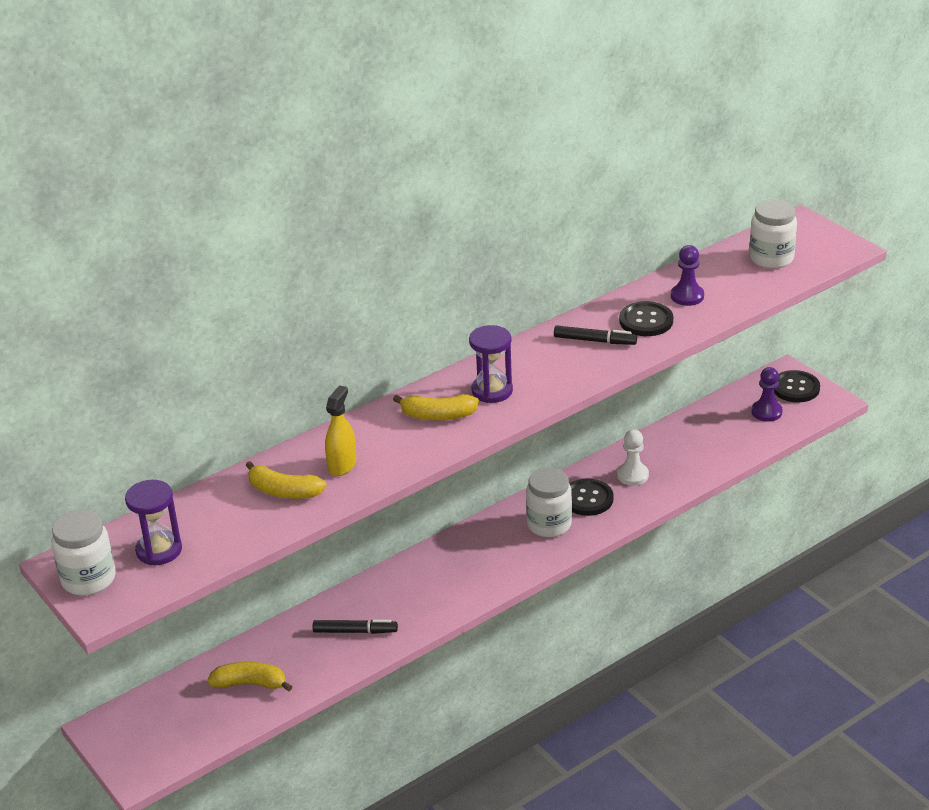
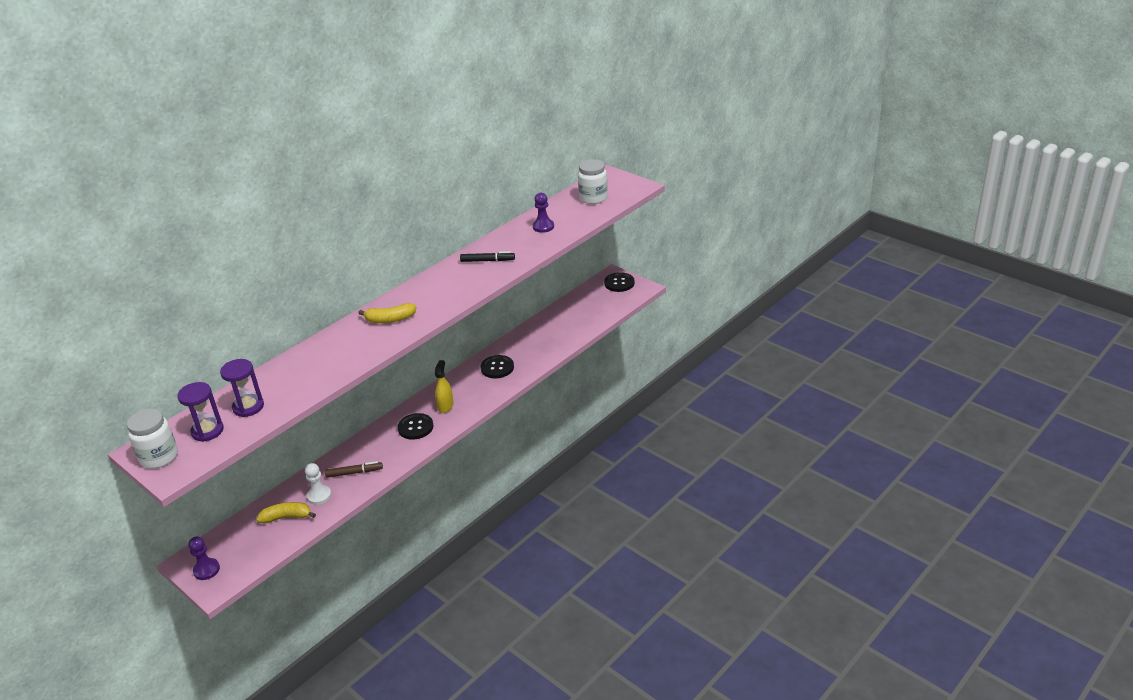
camera: 10 degrees left, 0 degrees up
yellow banana [245,461,327,499] -> none
black marker [312,620,398,634] -> brown marker [325,461,383,478]
yellow spray bottle [325,385,356,476] -> yellow spray bottle moved to [435,360,453,413]
purple hourglass [469,325,513,403] -> purple hourglass moved to [220,359,264,417]
white jar [526,468,572,537] -> none
white pawn [617,429,649,486] -> white pawn moved to [305,463,331,505]
black button [619,301,673,336] -> black button moved to [397,413,433,440]
purple pawn [752,367,783,422] -> purple pawn moved to [188,536,220,580]

